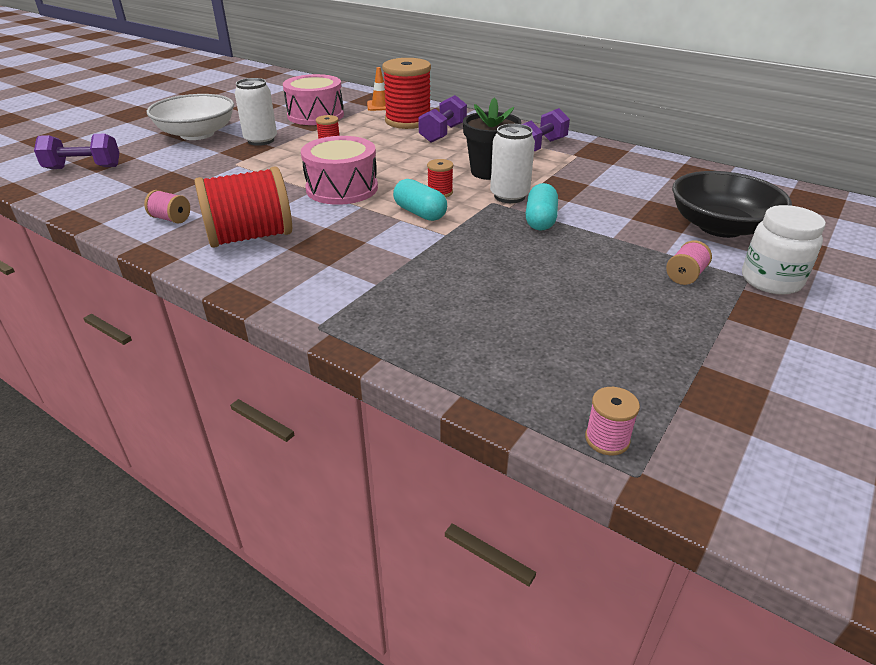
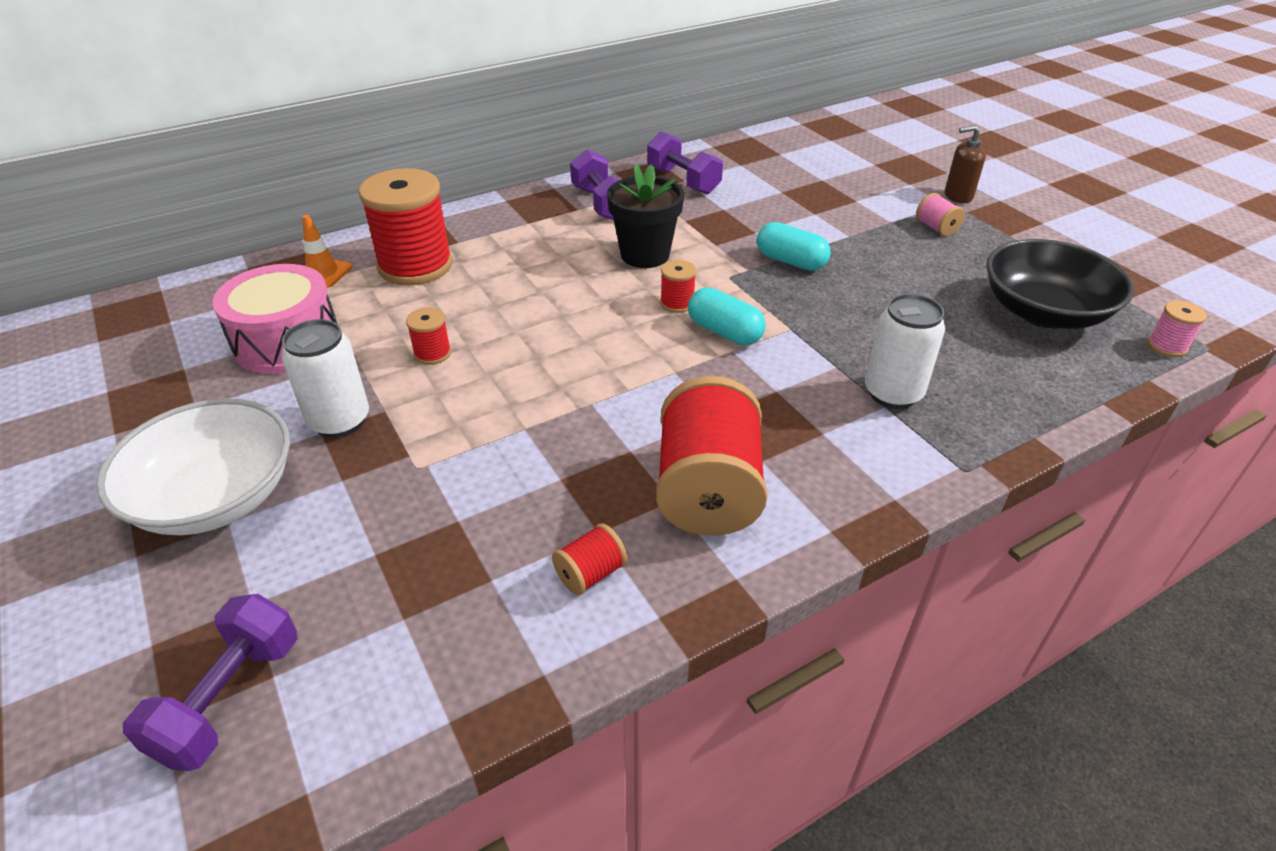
camera: 65 degrees left, 5 degrees up
pink spool [144,190,190,224] -> red spool [552,523,627,595]
pink drum [301,136,378,205] -> none
turquoise capsule [393,179,447,221] -> turquoise capsule turned 60 degrees clockwise [688,287,766,345]
purple dumbbell [418,95,467,142] -> purple dumbbell moved to [647,131,723,194]
white can [490,124,535,203] -> white can moved to [865,294,945,409]
black bowl [672,171,792,238] -> black bowl moved to [986,239,1134,329]
white jar [742,205,826,295] -> brown soap dispenser [945,125,986,203]

